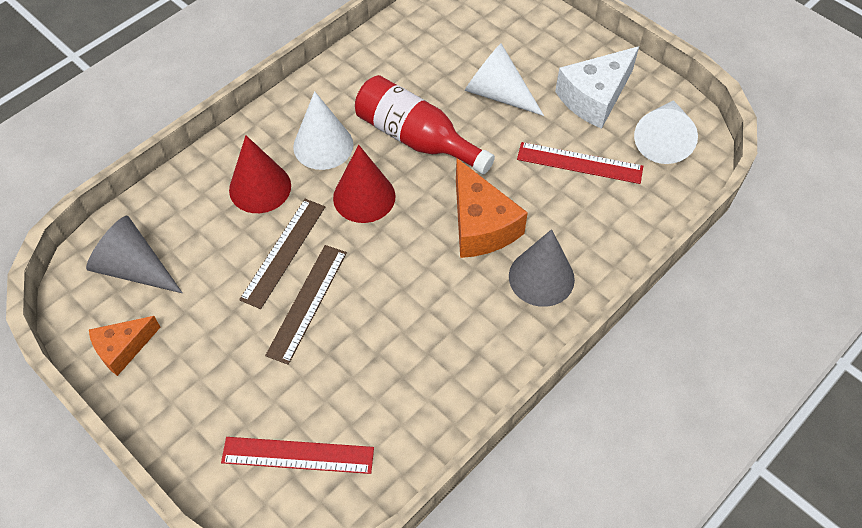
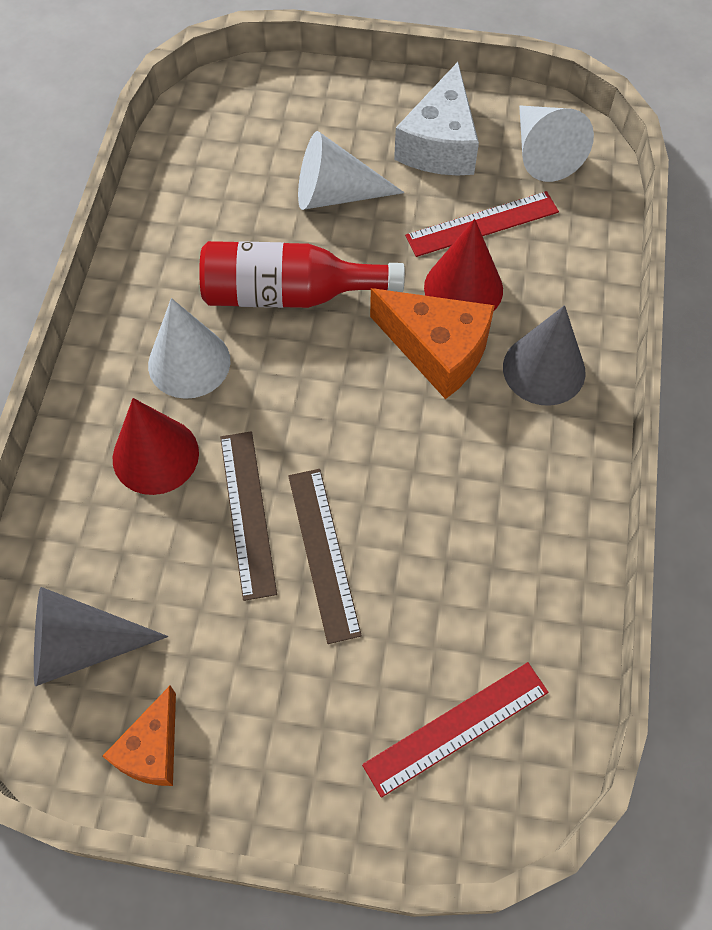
camera: 35 degrees left, 5 degrees up
red cone [333,145,395,223] -> red cone moved to [424,219,503,310]

